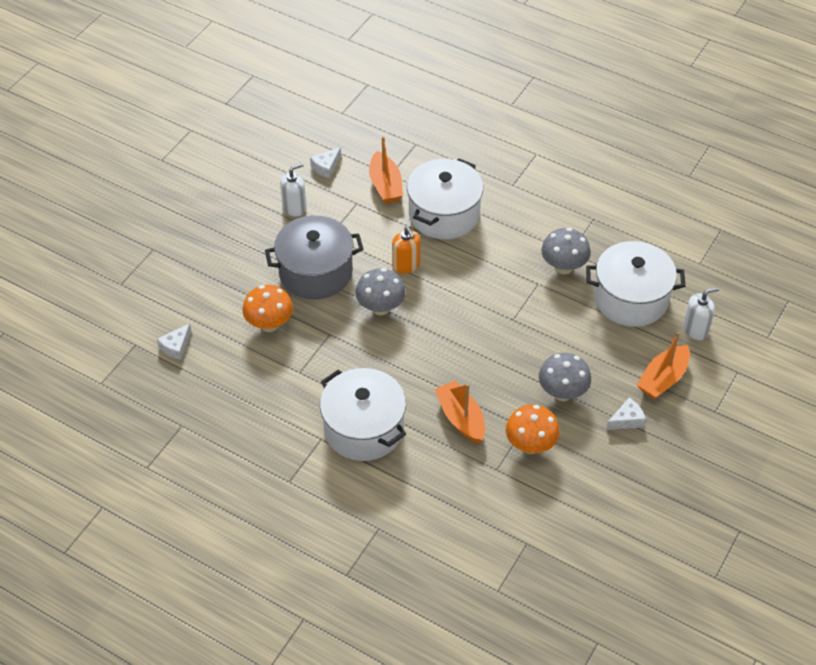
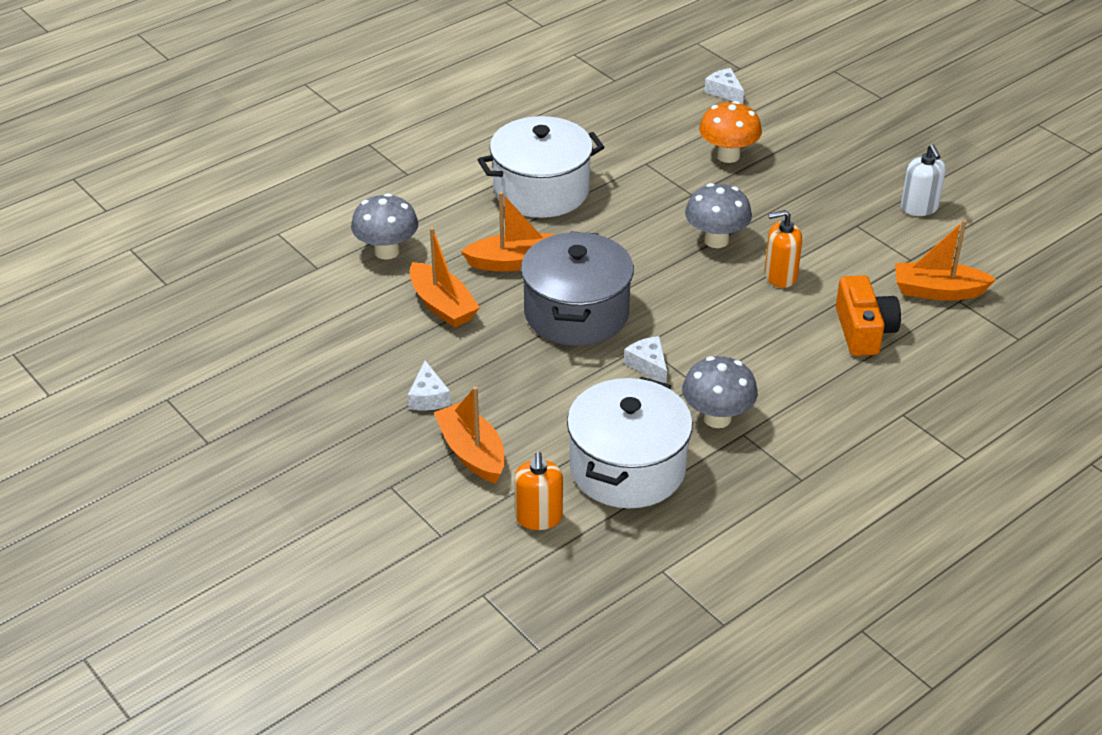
camera: 110 degrees right, 10 degrees down
grey pot [265,215,363,300] -> grey pot moved to [521,231,634,346]
white cheese [310,147,341,178] -> white cheese moved to [624,336,667,383]
white pot [407,158,483,239] -> orange camera [836,275,901,356]
orange mushroom [506,404,560,454] -> orange boat [410,227,480,328]
grey mushroom [539,353,591,401] -> grey mushroom moved to [351,193,418,260]
white soap dispenser [683,287,719,340] -> orange soap dispenser [514,452,563,530]

